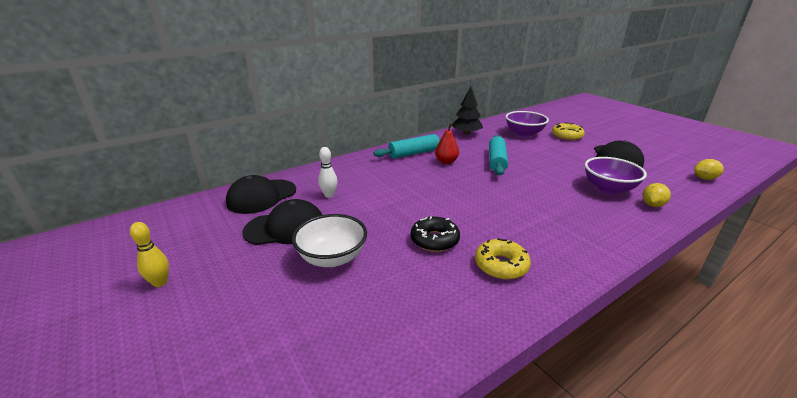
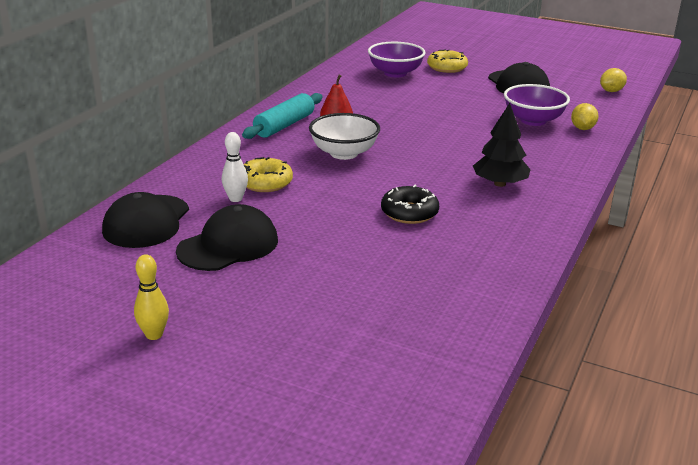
camera: 30 degrees left, 0 degrees up
white bowl [292,214,367,267] -> white bowl moved to [309,113,380,160]
black tree [452,87,483,135] -> black tree moved to [473,103,531,187]
yellow donut [475,238,531,280] -> yellow donut moved to [243,157,293,192]
turquoise rolling pin [489,135,508,176] -> none

